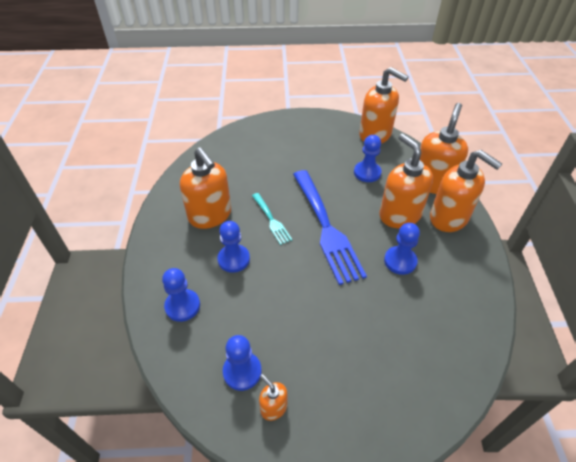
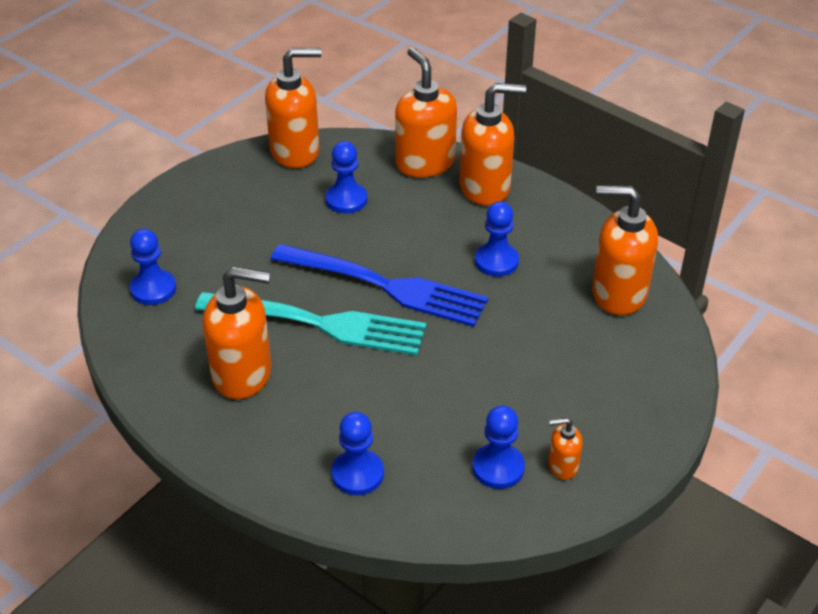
camera: 50 degrees left, 5 degrees down
blue pawn [217,221,250,273] -> blue pawn moved to [130,229,176,305]
turquoise fork [252,193,292,245] -> turquoise fork [195,292,426,356], size x2.06
orange soap dispenser [379,134,433,228] -> orange soap dispenser moved to [592,185,658,315]

